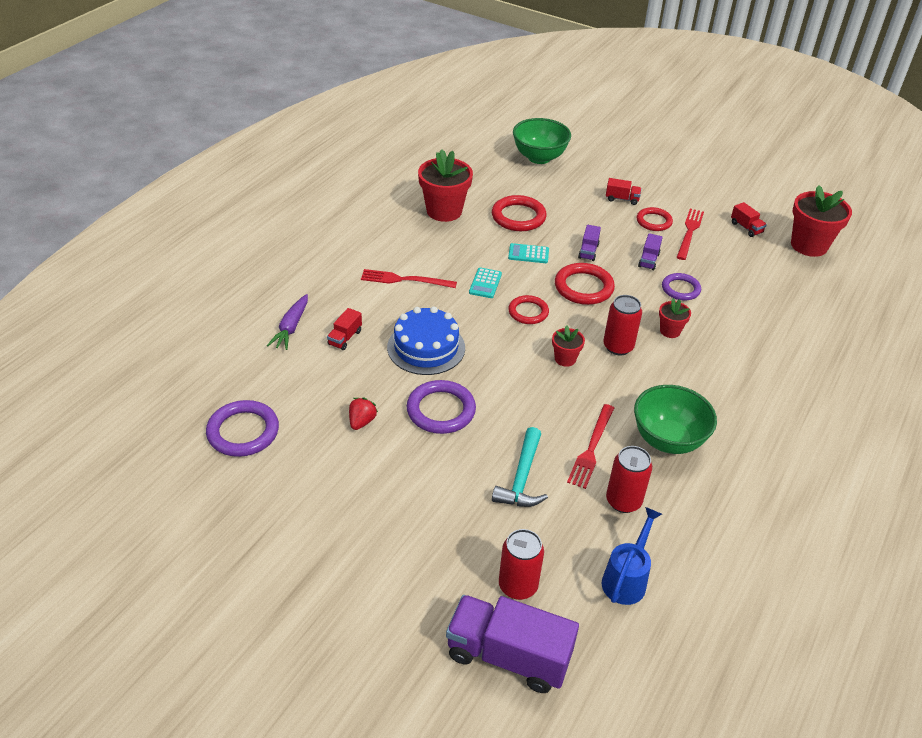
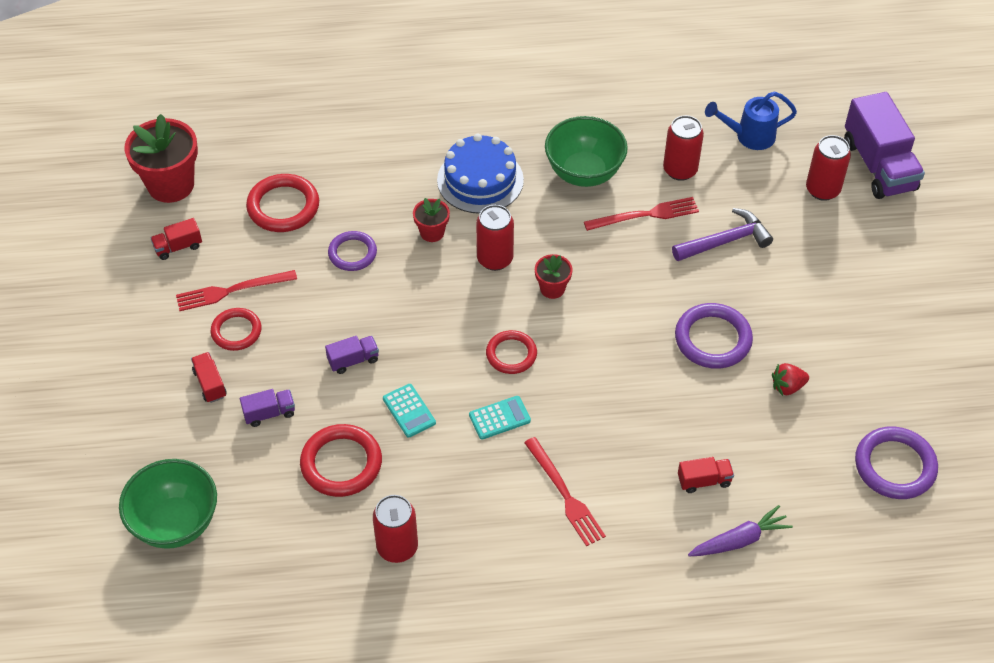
camera: 125 degrees left, 10 degrees up
blue cake [387,306,465,375] -> blue cake moved to [437,134,524,214]
red flower pot [418,150,473,222] -> red can [373,495,418,563]
turquoise hammer [492,427,548,507] -> purple hammer [672,208,773,261]
red ring [555,263,615,305] -> red ring moved to [246,174,319,232]
purple truck [638,233,663,270] -> purple truck moved to [240,389,295,427]
red truck [731,202,767,237] -> red truck turned 135 degrees counterclockwise [151,218,202,260]

